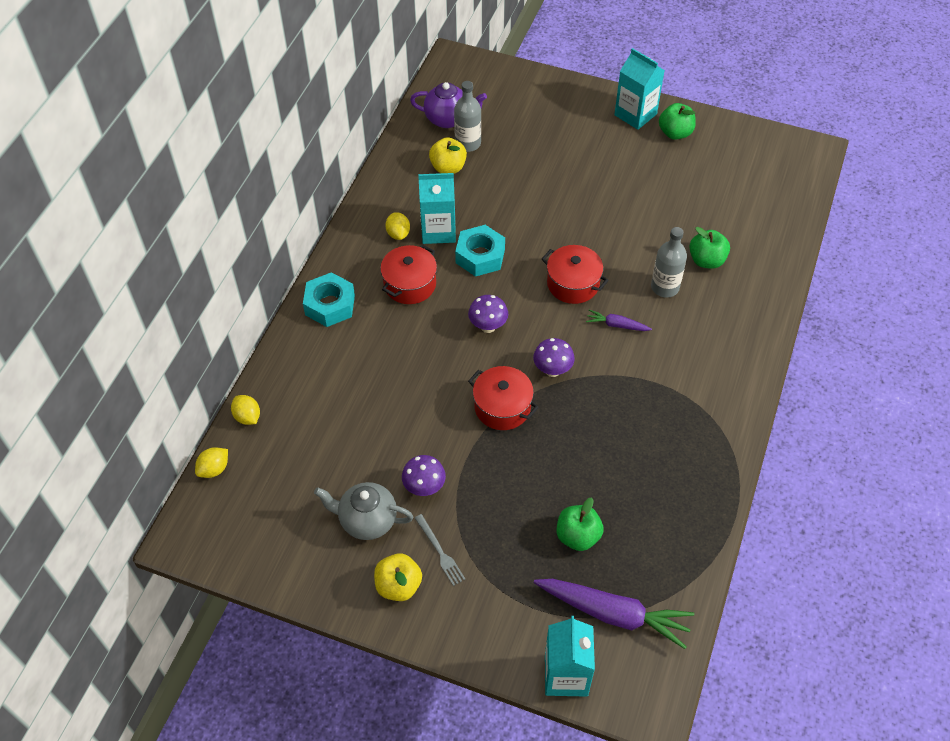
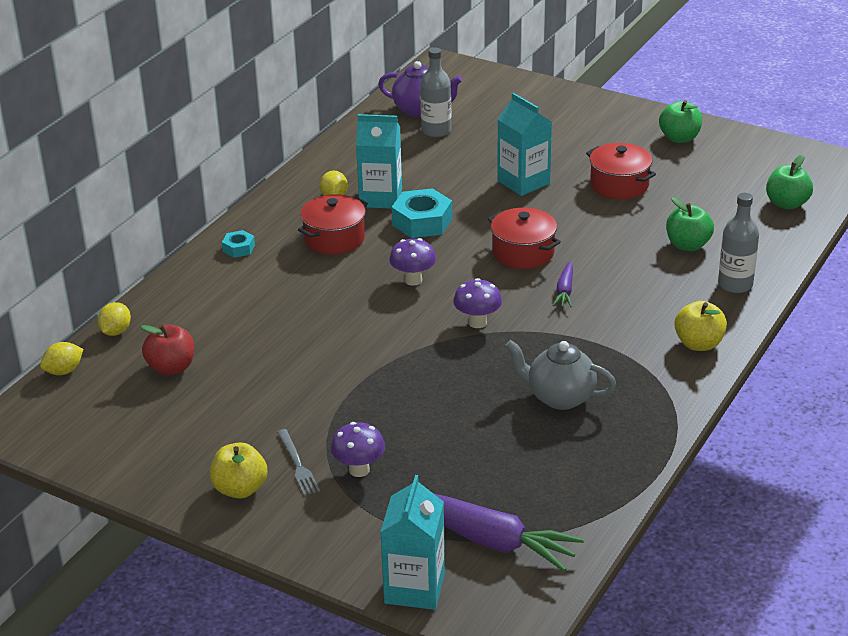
camera: 10 degrees right, 20 degrees down
yellow lemon [231,395,260,425] -> yellow lemon turned 45 degrees clockwise [97,302,131,336]
turquoise nut [303,272,355,327] -> turquoise nut [222,230,255,258], size x0.53
grey teapot [314,482,413,540] -> grey teapot moved to [505,340,616,410]
purple mushroom [402,455,446,496] -> purple mushroom moved to [331,422,385,477]
yellow apple [429,137,467,174] -> yellow apple moved to [674,301,727,351]
red pot [468,366,539,430] -> red pot moved to [586,143,656,200]
green apple [557,497,604,551] -> green apple moved to [766,155,813,209]
purple carrot [586,310,652,331] -> purple carrot turned 105 degrees counterclockwise [553,262,573,307]
turquoise carton [614,48,665,130] -> turquoise carton moved to [497,93,552,196]
grey bottle [651,227,687,298] -> grey bottle moved to [718,193,759,293]
none -> red apple [140,324,194,375]

